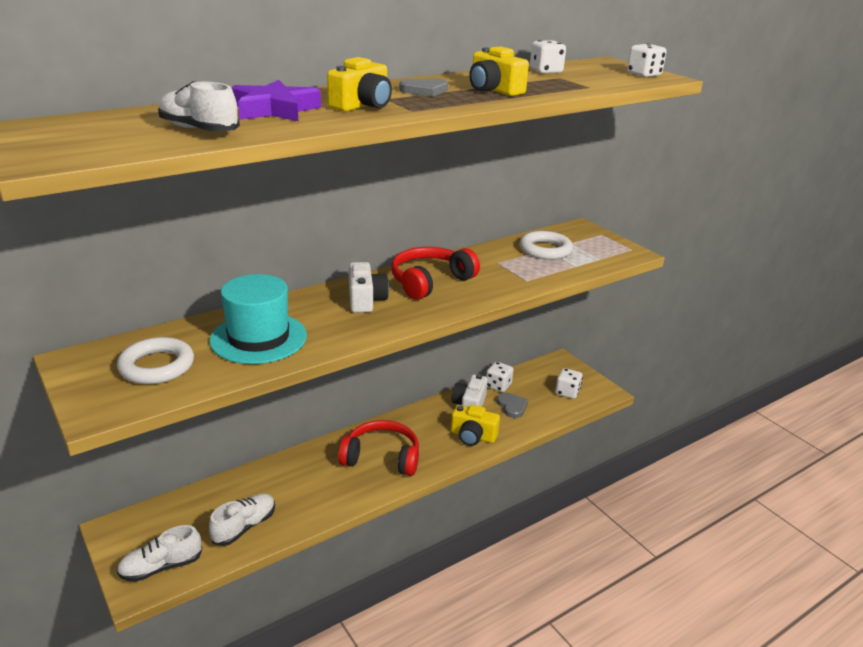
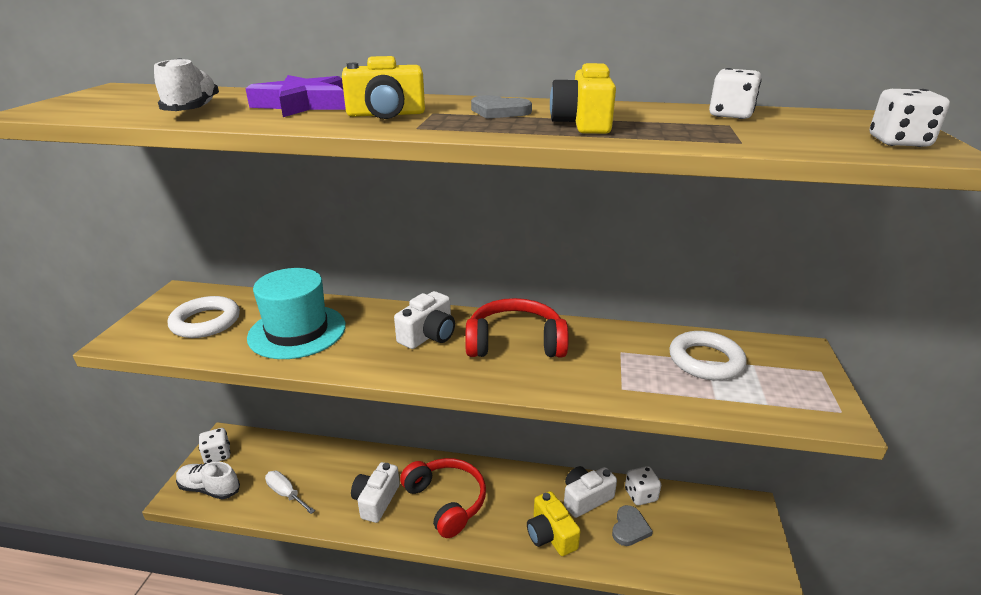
camera: 45 degrees right, 0 degrees up
white shoe [209,493,275,546] -> white screwdriver [265,471,315,514]
white dice [555,368,583,399] -> white dice moved to [199,428,231,463]
none -> white camera [351,462,400,523]

